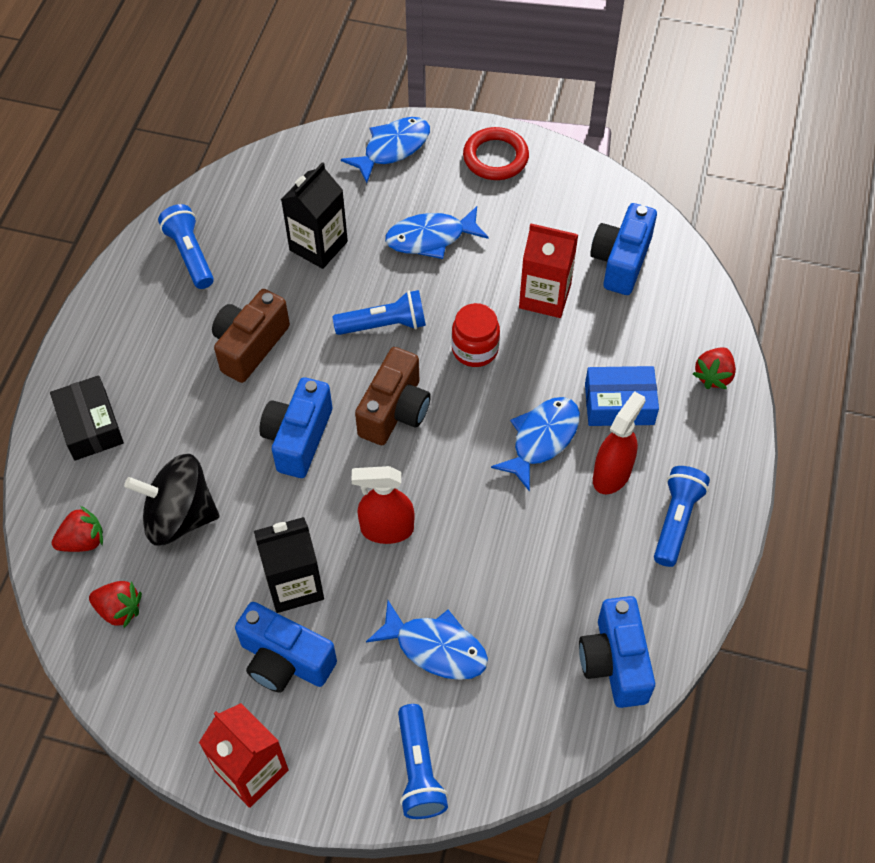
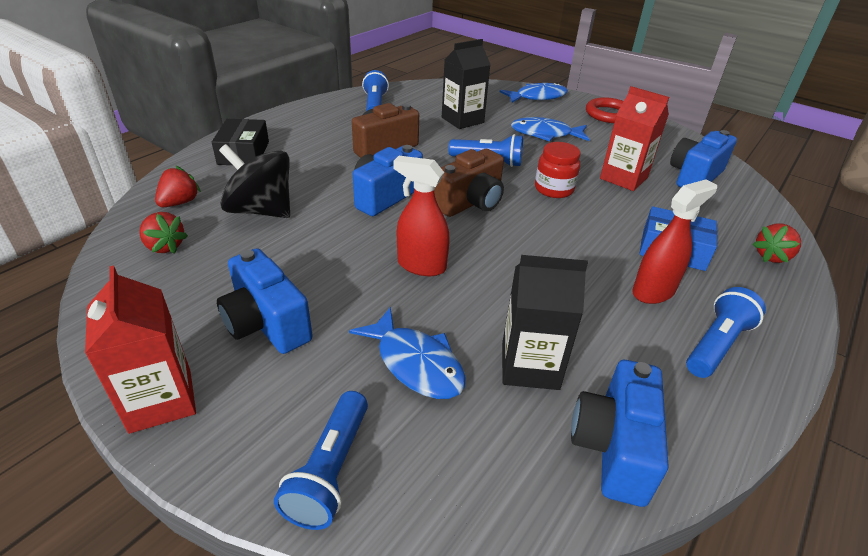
camera: 20 degrees right, 20 degrees down
red strawberry [52,506,103,552] -> red strawberry turned 60 degrees counterclockwise [155,166,201,207]
black carton [254,517,324,613] -> black carton moved to [502,255,588,390]
blue fish [491,397,580,492] -> none

